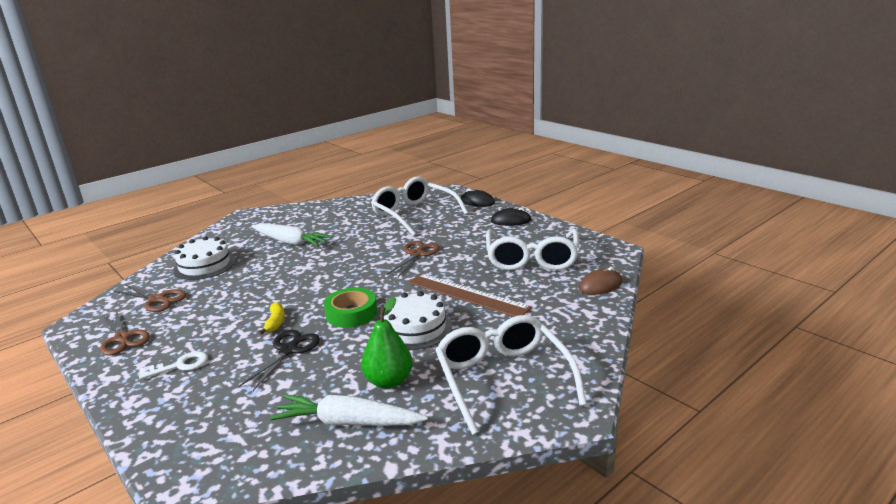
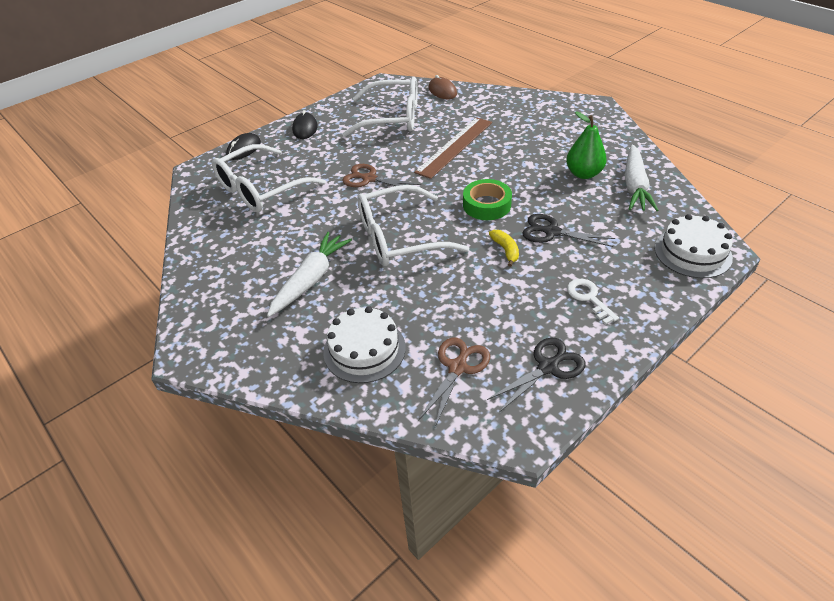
camera: 90 degrees left, 20 degrees up
brown scissors [100,310,150,356] -> black scissors [487,338,585,412]
yellow banana [259,302,285,335] -> yellow banana turned 75 degrees clockwise [489,230,519,267]
white cake [384,291,452,350] -> white cake moved to [654,214,733,278]
white glasses [436,315,587,435] -> white glasses moved to [357,185,469,266]

